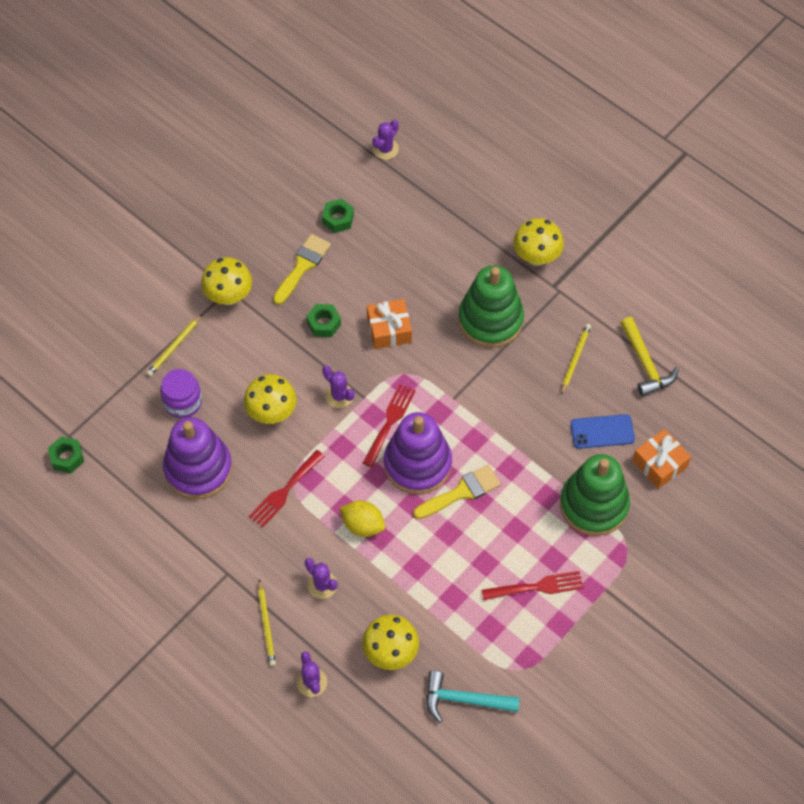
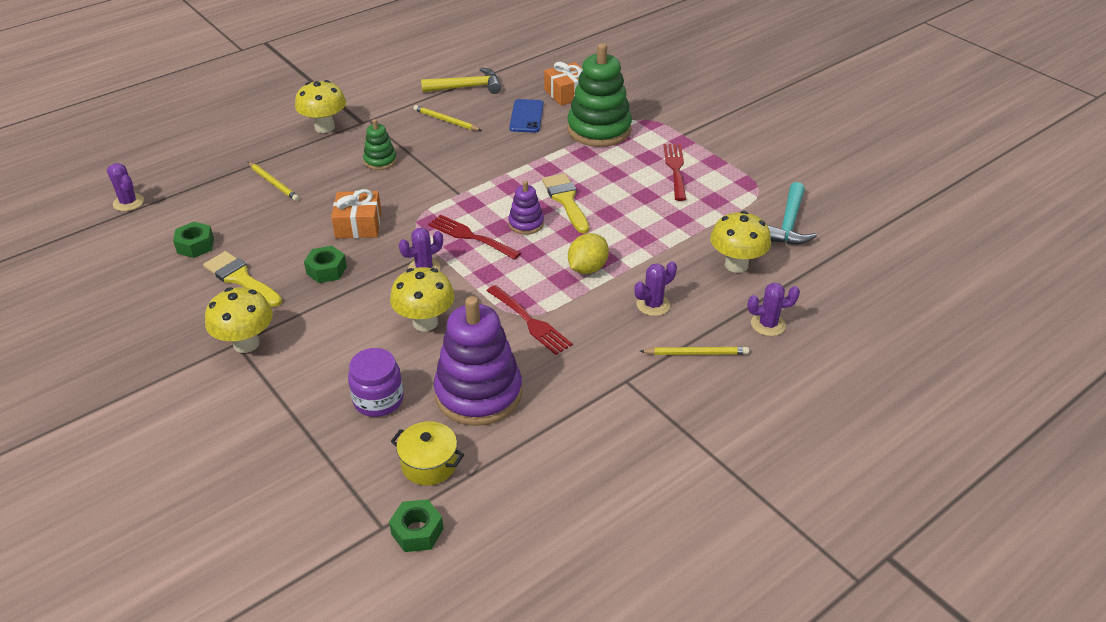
camera: 80 degrees left, 20 degrees down
yellow pencil [147,314,202,376] -> yellow pencil moved to [248,162,299,201]
purple stacking toy [384,412,452,494] -> purple stacking toy [508,181,544,235], size x0.49
green stacking toy [458,265,524,348] -> green stacking toy [363,119,397,170], size x0.49
none -> yellow pot [391,421,464,486]

